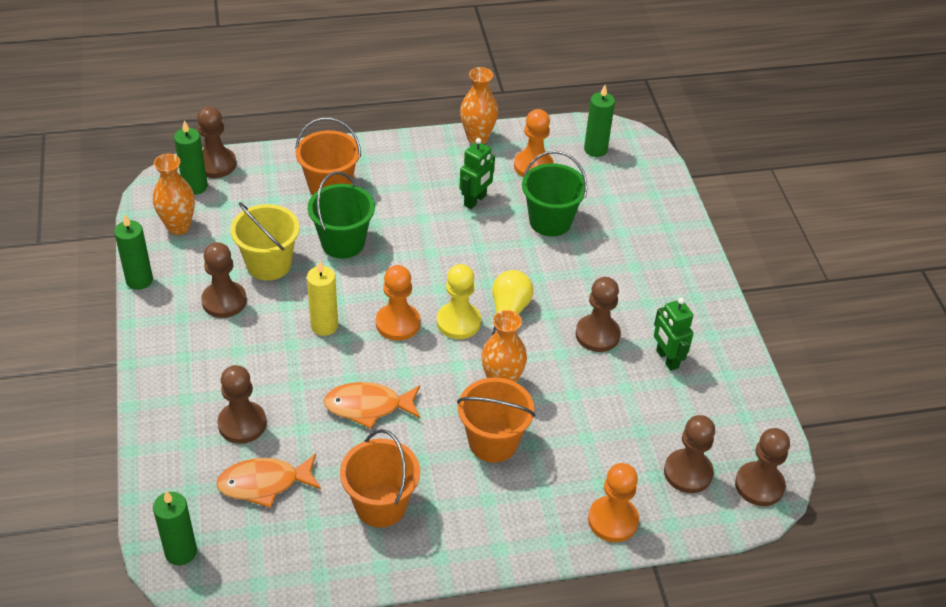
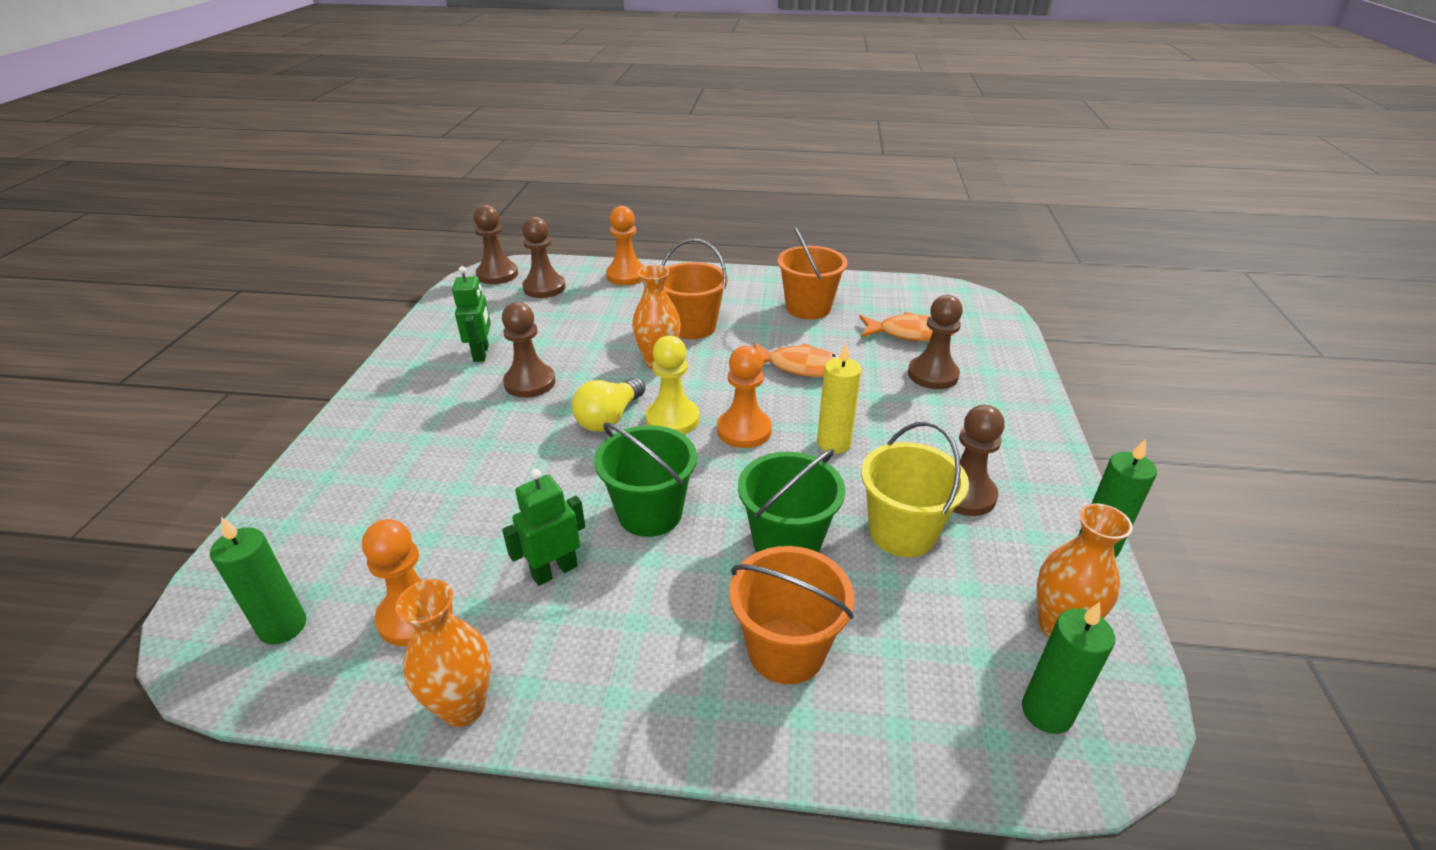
camera: 160 degrees left, 10 degrees down
green candle [153,491,197,565] -> none
brown pawn [197,106,236,178] -> none
green bucket [522,151,587,236] -> green bucket moved to [594,422,697,537]

